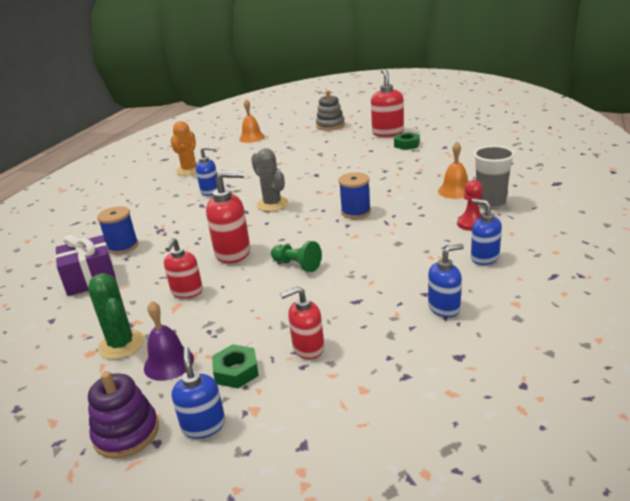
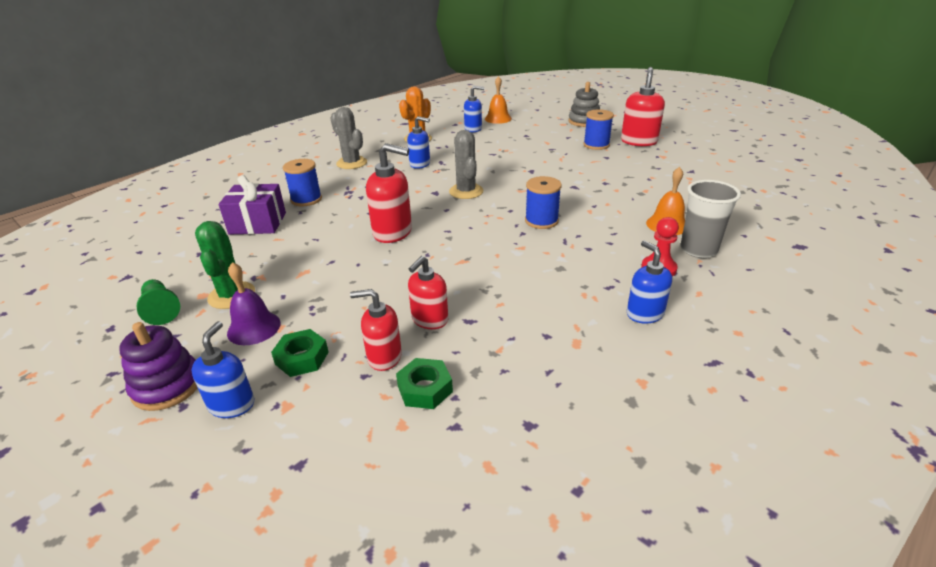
camera: 20 degrees right, 5 degrees up
red soap dispenser [164,238,203,298] -> red soap dispenser moved to [408,256,448,329]
green pawn [271,241,322,272] -> green pawn moved to [136,279,180,325]
green nut [394,132,420,150] -> green nut moved to [396,358,453,409]
blue soap dispenser [428,244,464,317] -> blue soap dispenser moved to [464,86,484,133]
none -> grey cactus [330,107,367,169]
none -> blue spool [583,109,614,150]

